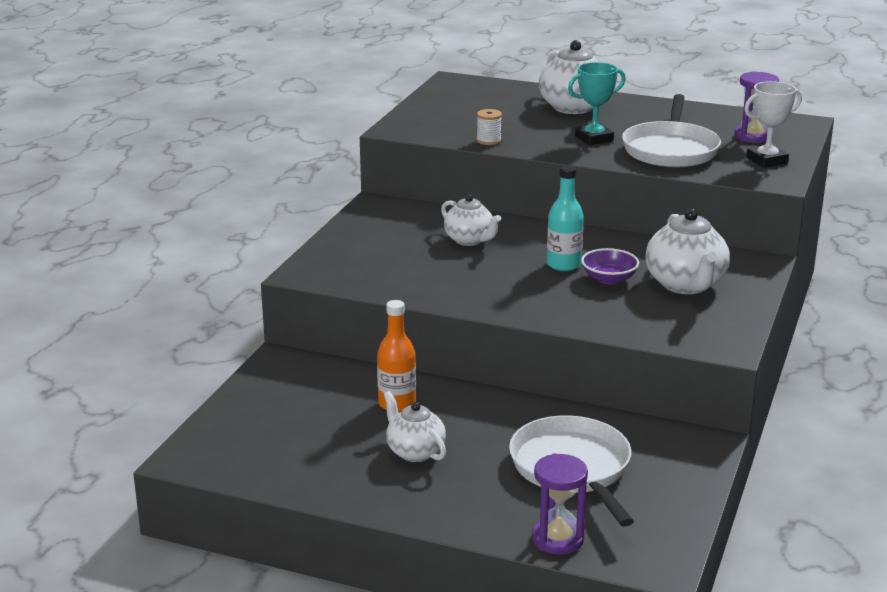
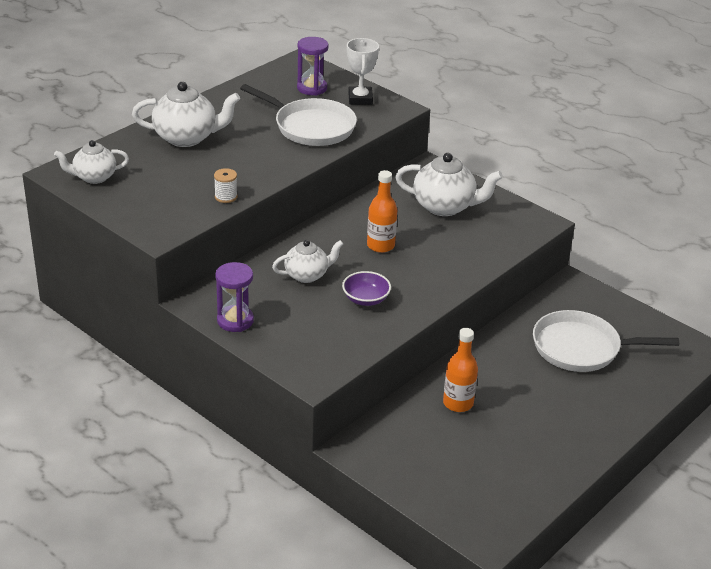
camera: 70 degrees left, 10 degrees up
white teapot [384,391,446,462] -> white teapot moved to [54,140,129,184]
purple hourglass [532,453,588,555] -> purple hourglass moved to [215,262,254,332]
turquoise bottle [547,165,584,271] -> orange bottle [367,170,397,253]
turquoise trophy [568,62,626,145] -> none
purple bowl [581,248,639,284] -> purple bowl moved to [342,271,391,306]

